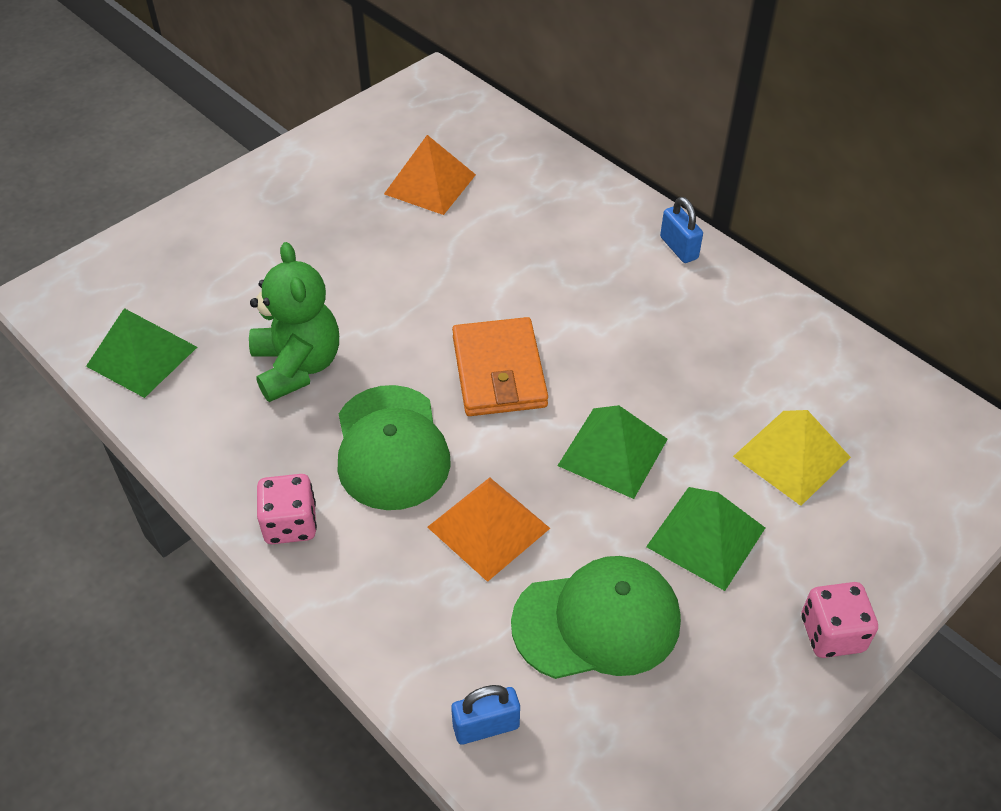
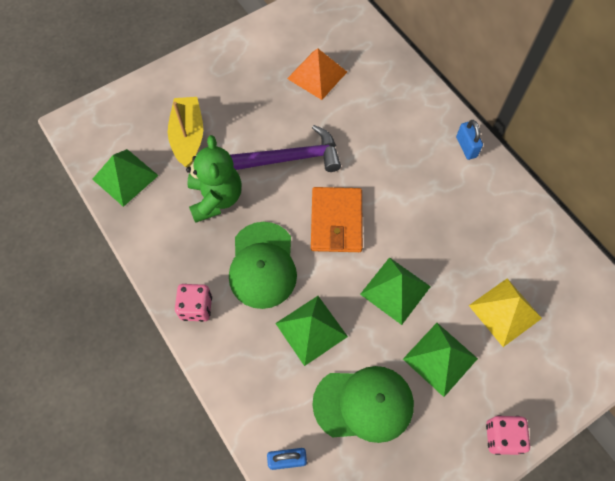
camera: 10 degrees right, 15 degrees up
orange pyramid [427,477,550,582] -> green pyramid [275,296,348,366]
none -> yellow boat [168,97,203,167]
none -> purple hammer [230,125,341,172]

